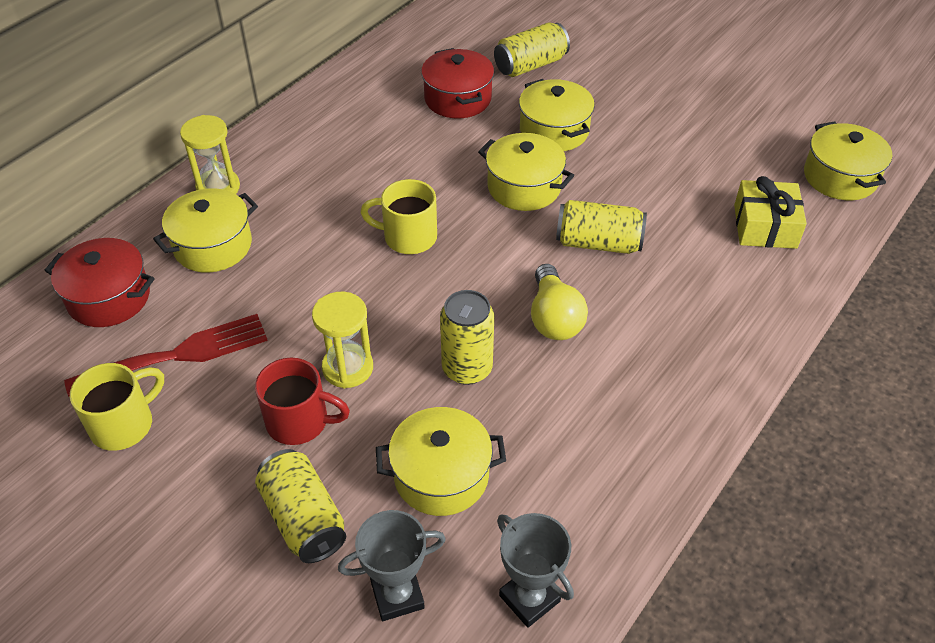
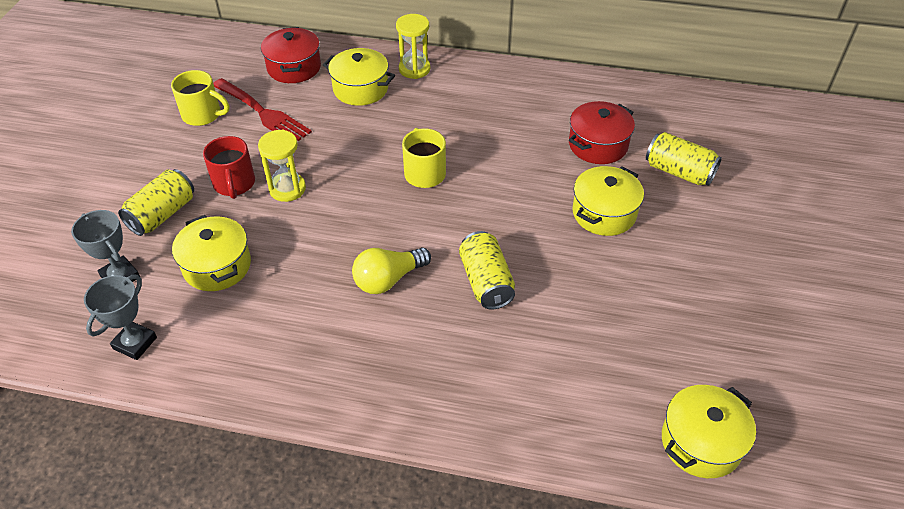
camera: 65 degrees right, 0 degrees up
yellow can [440,290,494,385] -> none
yellow pot [478,133,574,211] -> none
yellow gift [734,176,807,249] -> none

